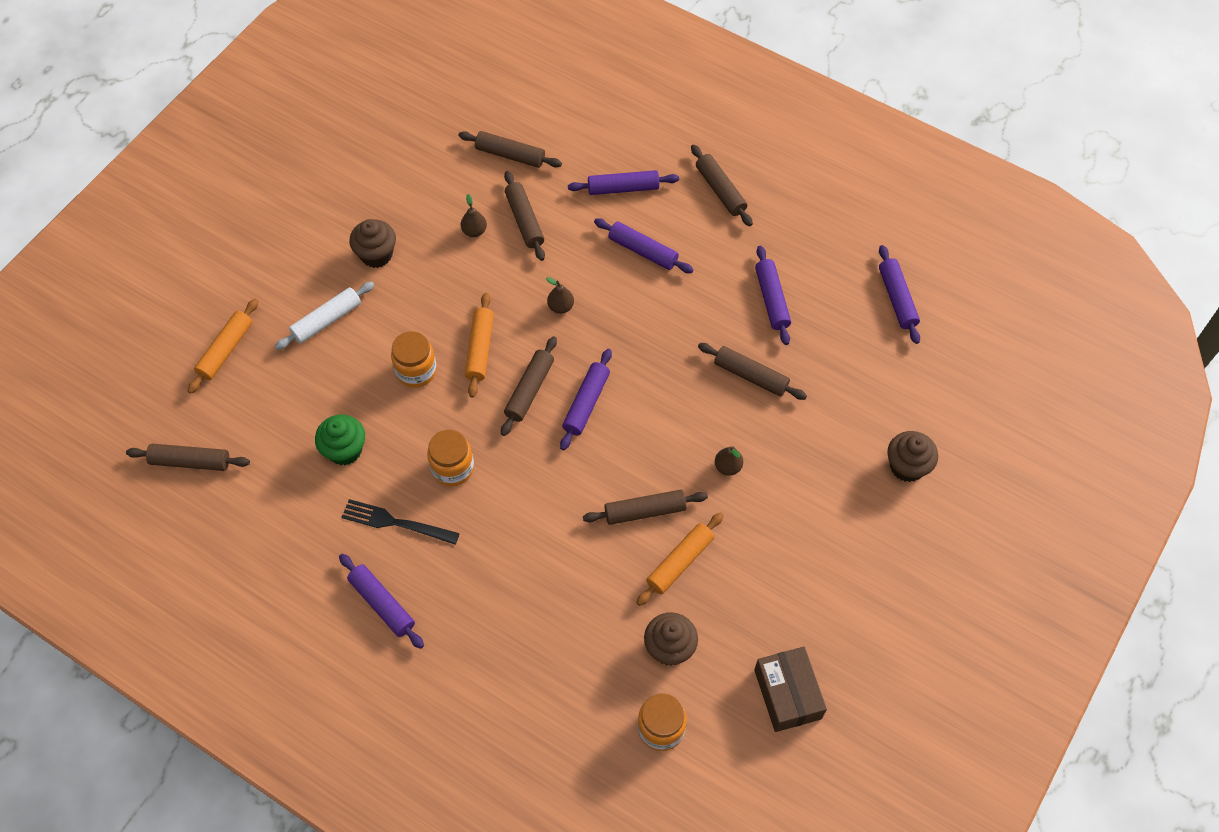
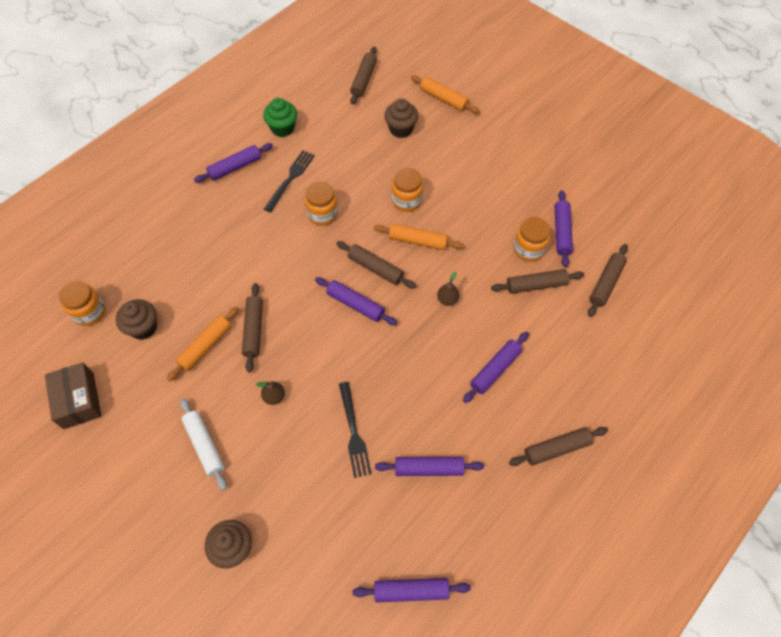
camera: 100 degrees right, 0 degrees up
white rolling pin [275,282,375,350] -> white rolling pin moved to [180,398,227,490]
green cupcake [315,414,365,465] -> green cupcake moved to [263,98,297,137]
brown cupcake [349,219,396,268] -> brown cupcake moved to [384,99,418,138]
brown pear [461,194,487,237] -> orange jar [514,217,550,262]
purple rolling pin [568,170,679,195] -> purple rolling pin moved to [555,190,573,267]
orange rolling pin [636,512,724,606] -> orange rolling pin turned 75 degrees clockwise [167,307,239,381]
brown rolling pin [698,343,807,400] -> black fork [339,382,372,478]
brown box [754,647,827,732] -> brown box turned 75 degrees clockwise [45,362,102,429]

